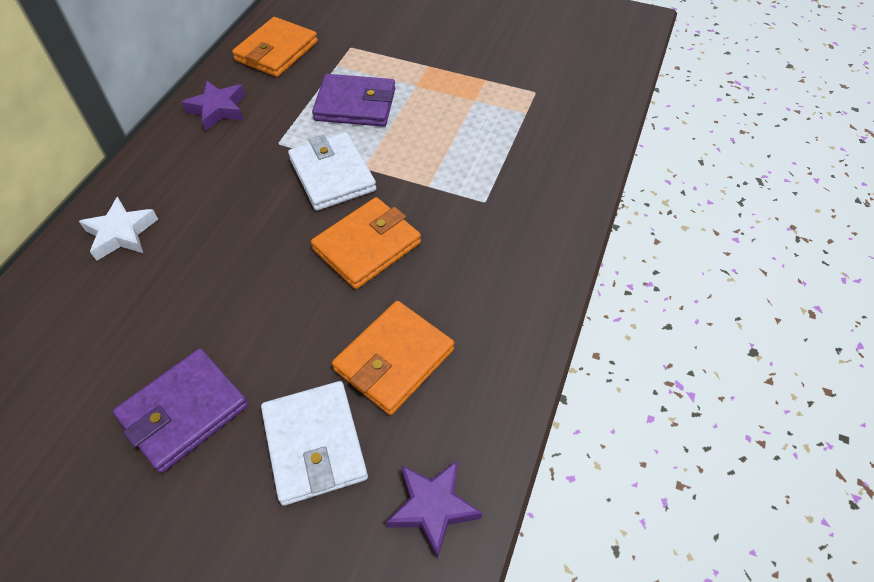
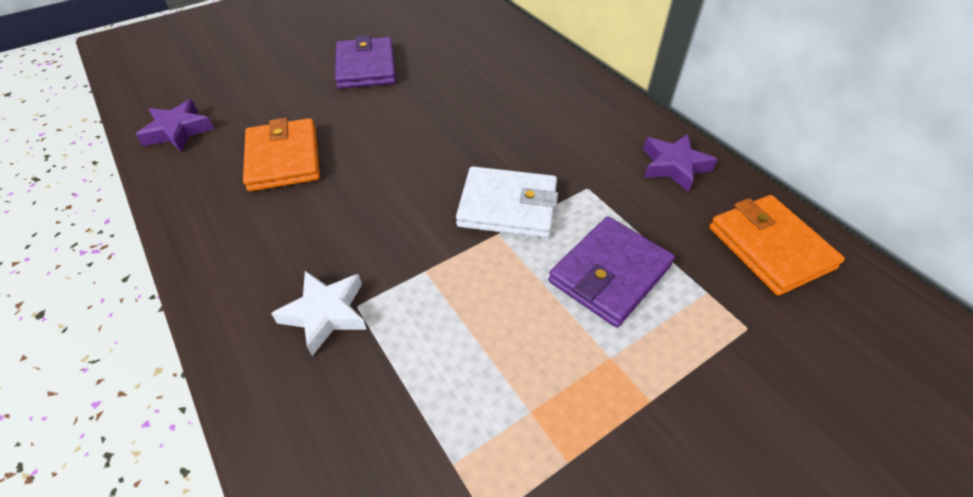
camera: 125 degrees right, 5 degrees down
white star [79,197,158,261] -> white star moved to [271,271,367,356]
white wallet [261,381,368,506] -> none
orange wallet [311,197,421,289] -> none

